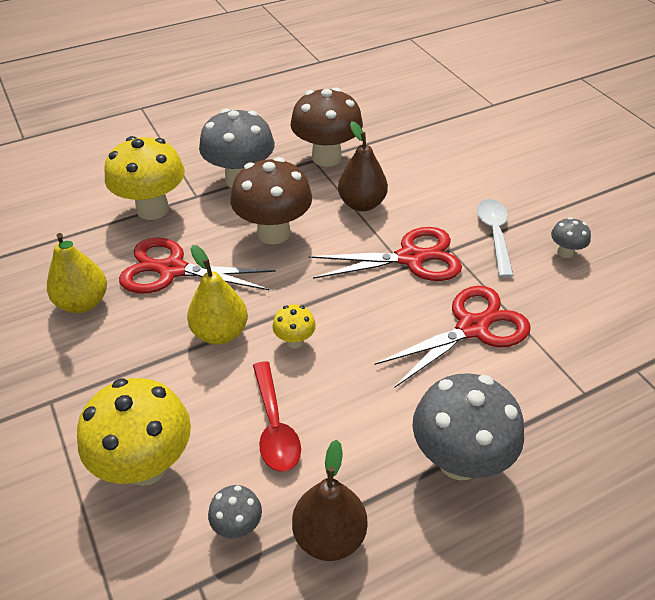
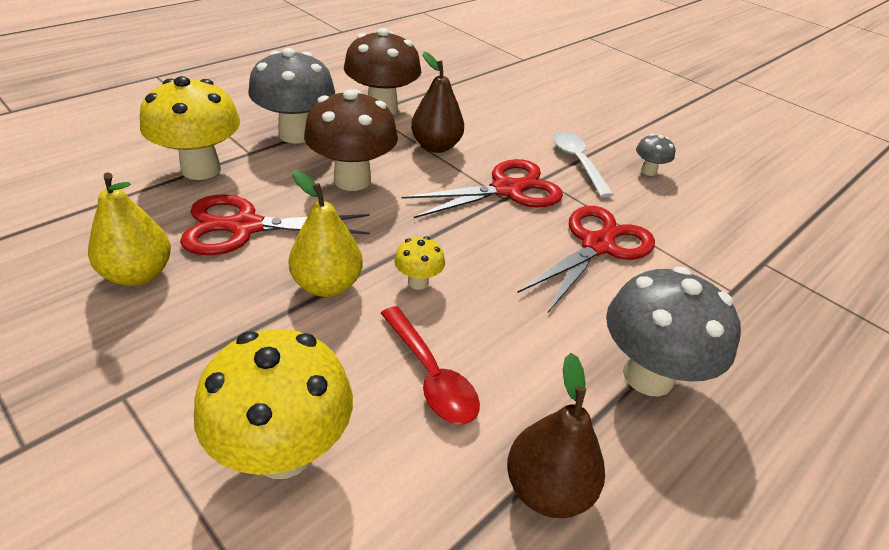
camera: 20 degrees left, 5 degrees down
grey mushroom [208,485,262,539] -> none

